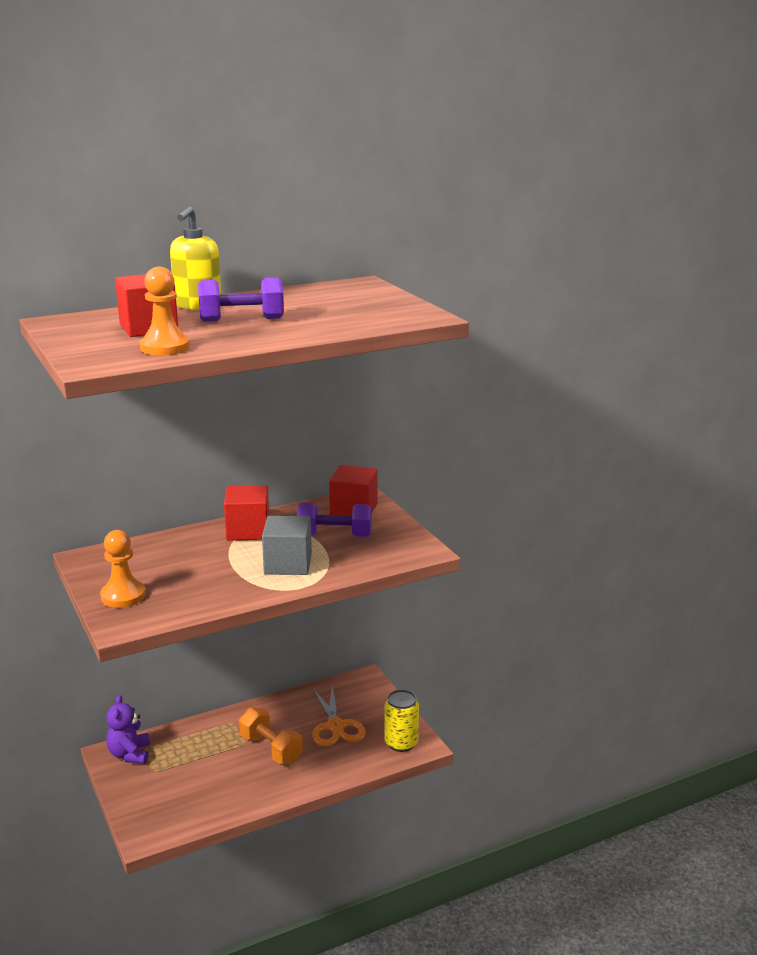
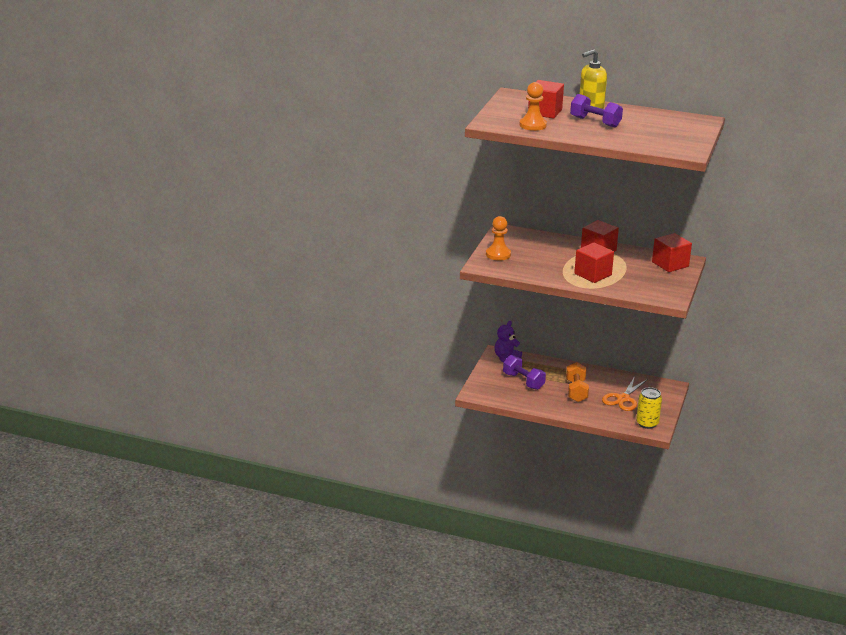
camera: 45 degrees right, 5 degrees up
grey cube [262,516,312,575] -> red cube [574,242,614,283]
purple dumbbell [297,503,372,537] -> purple dumbbell moved to [503,355,546,390]

